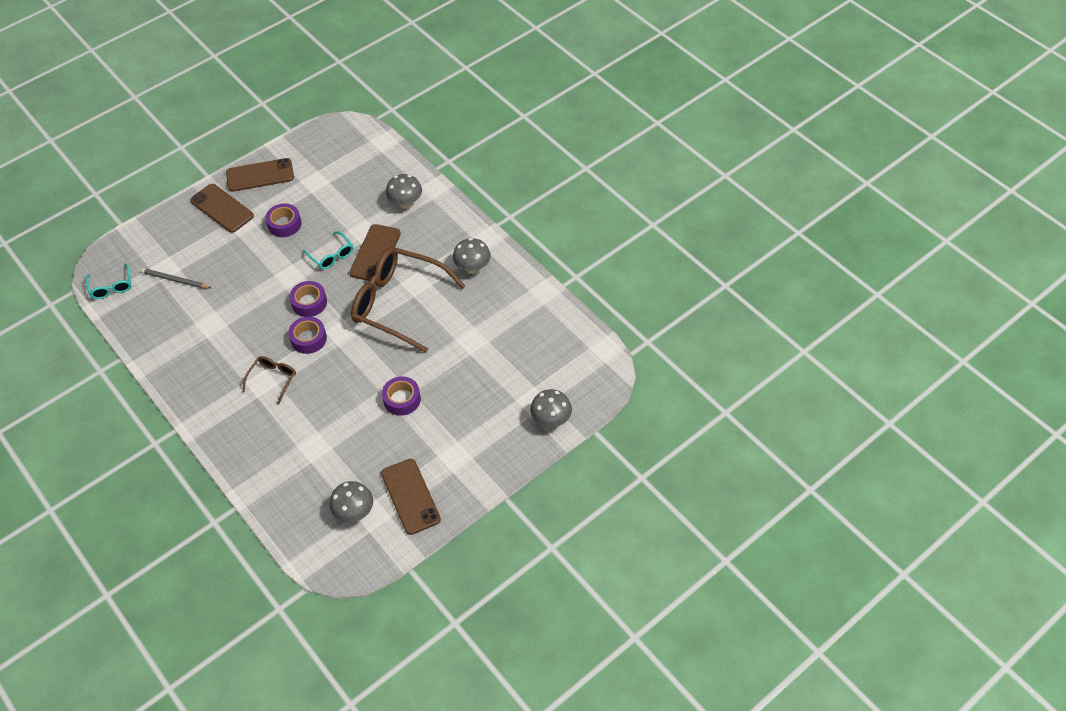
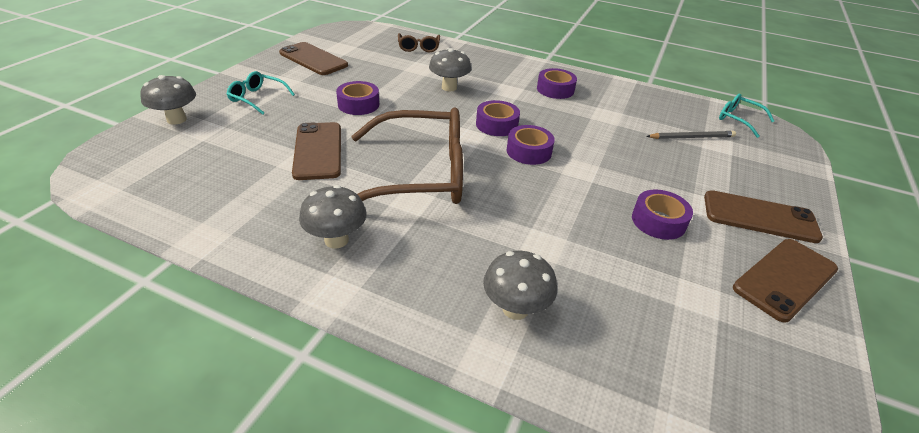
camera: 150 degrees right, 15 degrees down
brown glasses [242,356,296,405] -> brown glasses moved to [398,33,440,52]
turquoise glasses [303,231,353,269] -> turquoise glasses moved to [227,71,295,115]
grey mushroom [330,481,373,522] -> grey mushroom moved to [429,48,471,91]
brown phone [349,224,401,281] -> brown phone moved to [292,122,341,180]
none -> purple tape [537,68,577,99]

